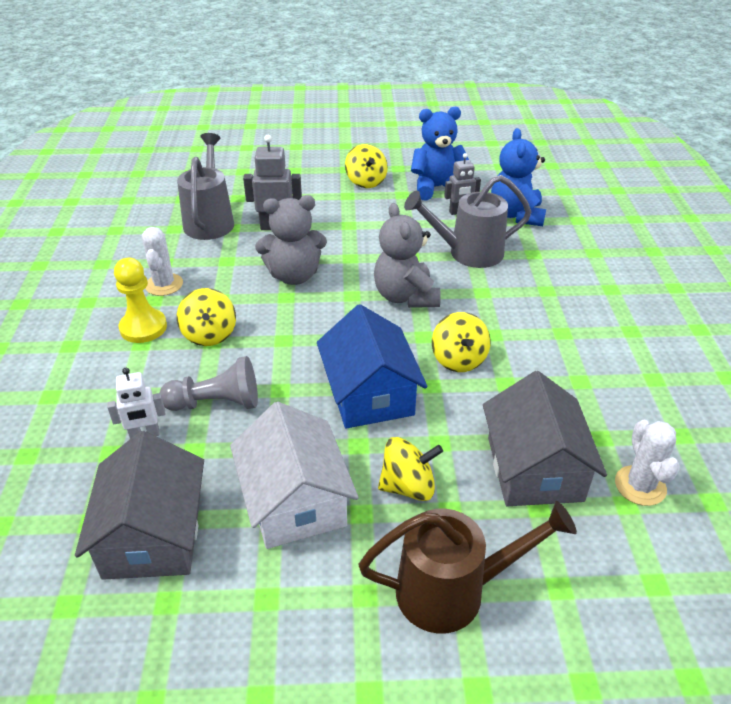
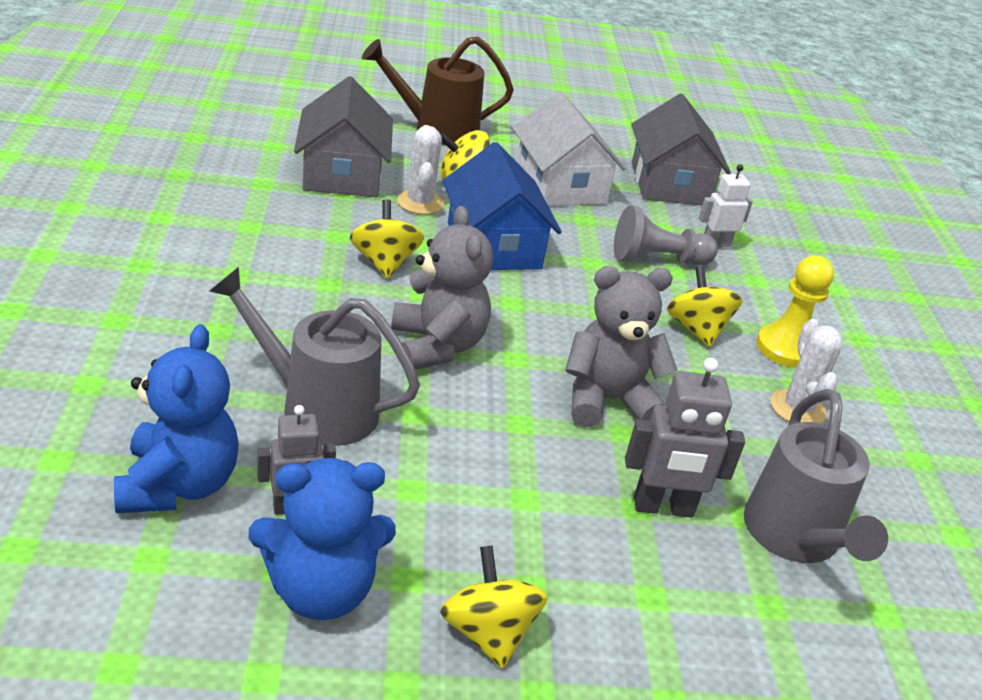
camera: 175 degrees right, 5 degrees down
grey watering can [404,175,532,268] -> grey watering can turned 150 degrees counterclockwise [209,267,420,446]
white cactus [615,420,680,506] -> white cactus moved to [397,125,444,214]

